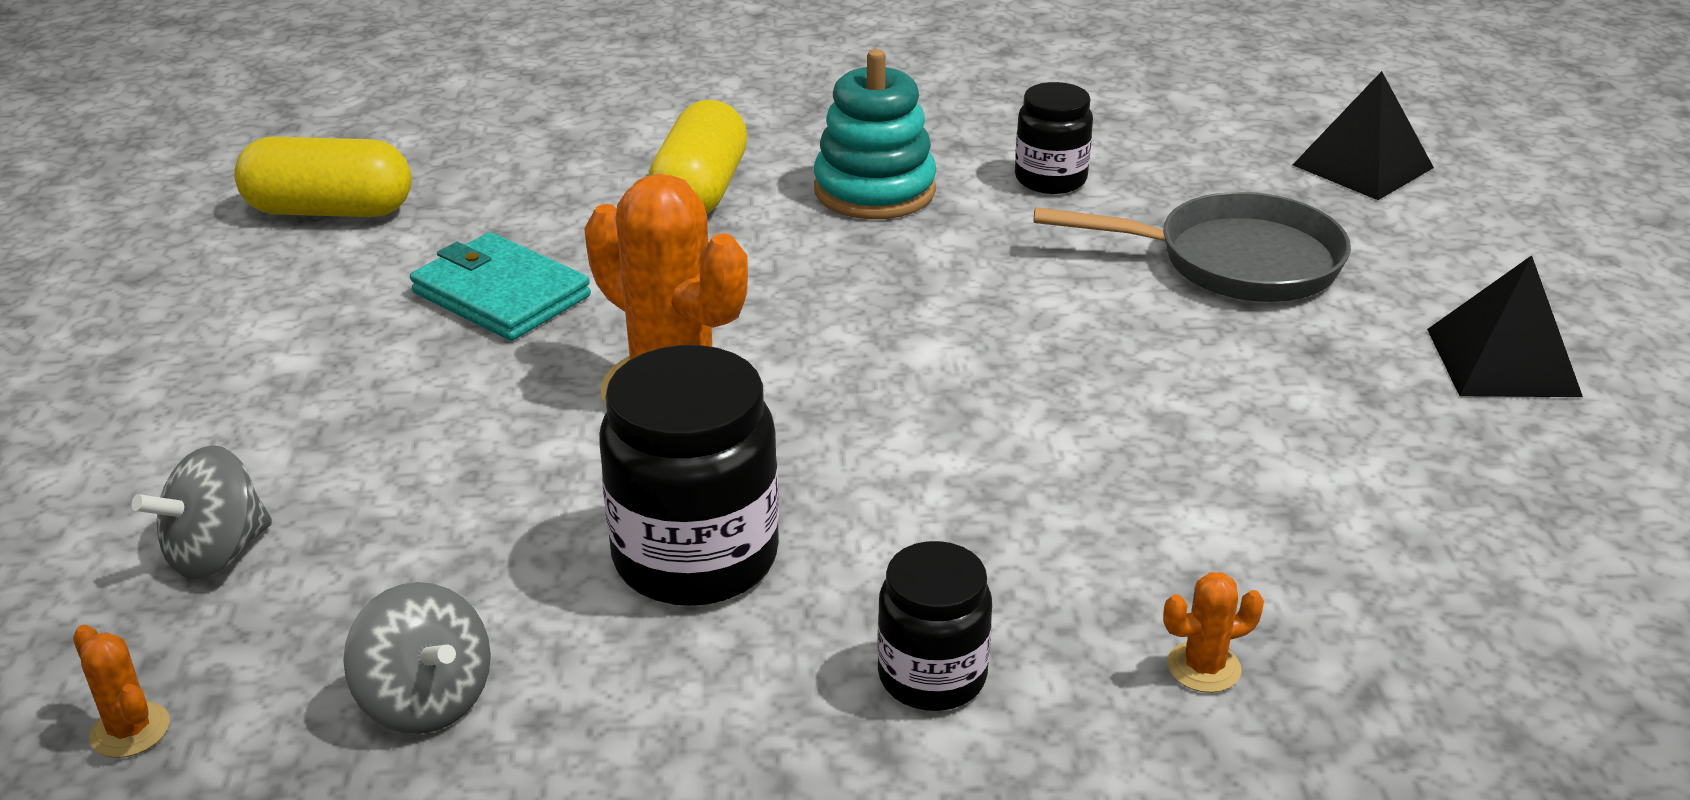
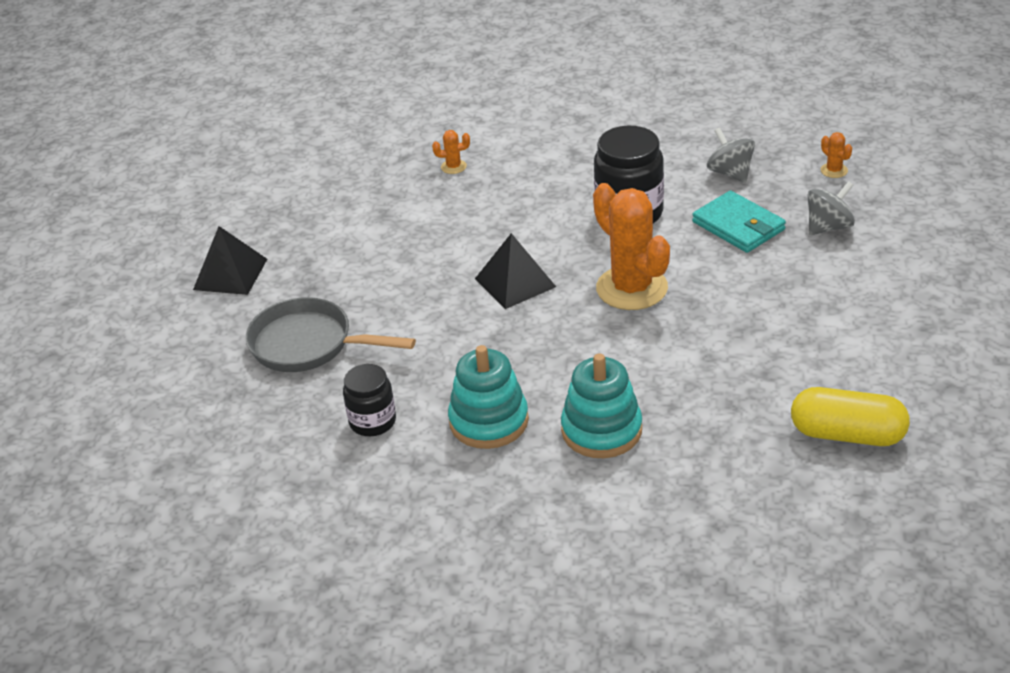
camera: 165 degrees left, 5 degrees up
turquoise wallet [410,232,591,341] -> turquoise wallet moved to [692,190,786,253]
yellow capsule [648,100,747,215] -> turquoise stacking toy [561,353,642,458]
black jar [877,541,992,711] -> none
black pyramid [1293,71,1434,200] -> black pyramid moved to [475,233,556,309]

